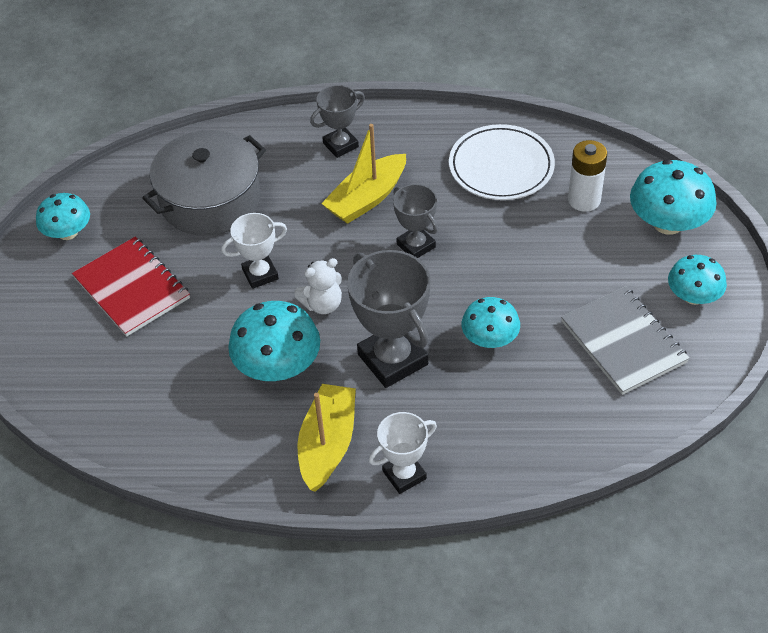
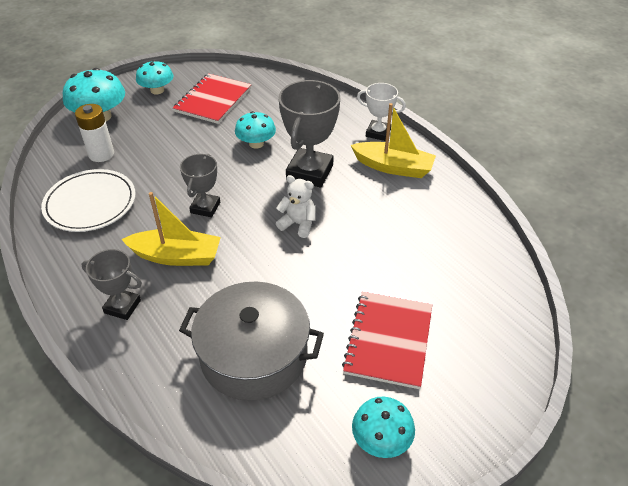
camera: 130 degrees left, 5 degrees down
white trophy [221,213,287,289] -> none
turquoise mushroom [228,301,320,381] -> none
yellow boat [298,384,356,492] -> yellow boat turned 135 degrees counterclockwise [350,103,436,178]
grey notebook [561,286,689,395] -> red notebook [173,73,251,124]

